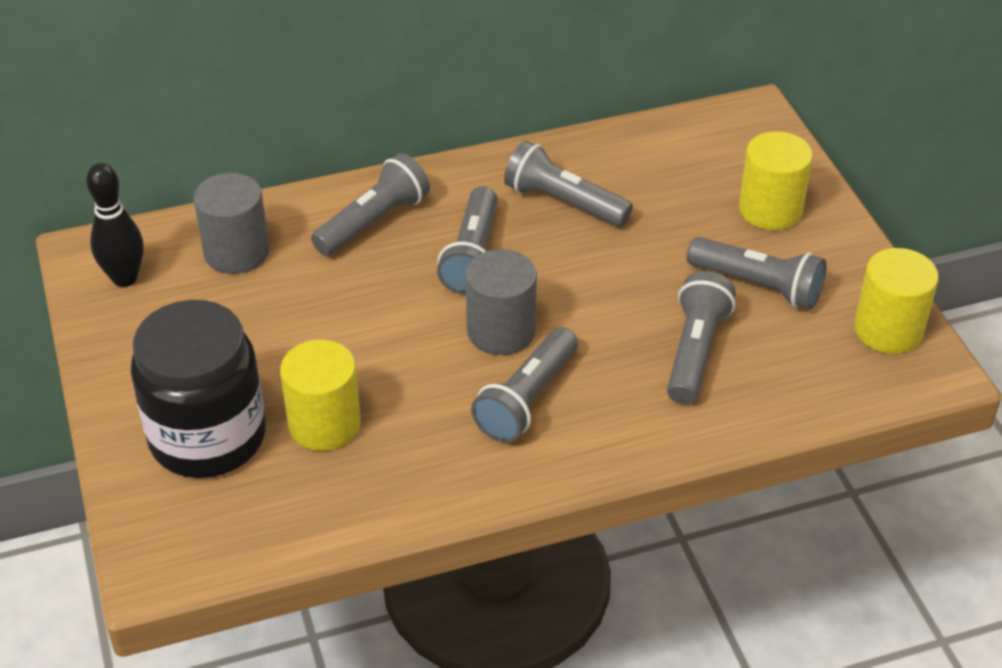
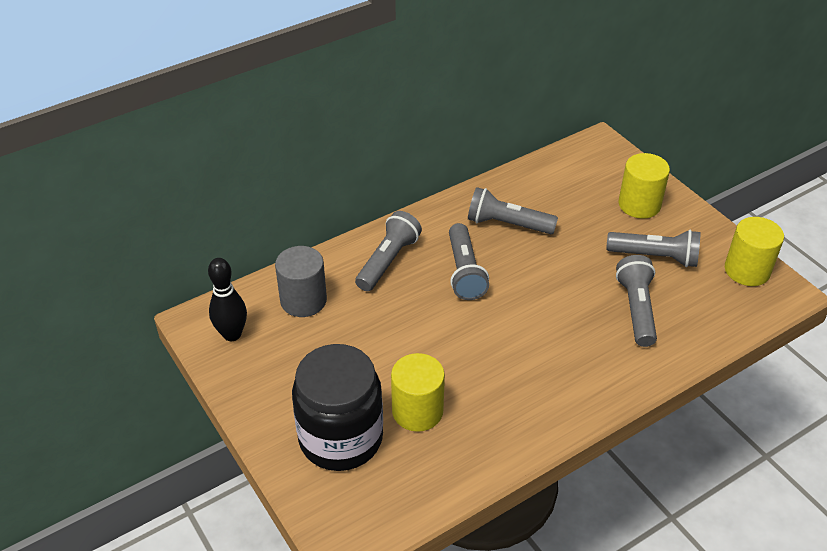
camera: 15 degrees left, 0 degrees up
grey cylinder [466,249,537,355] -> none
grey flashlight [471,327,578,442] -> none

